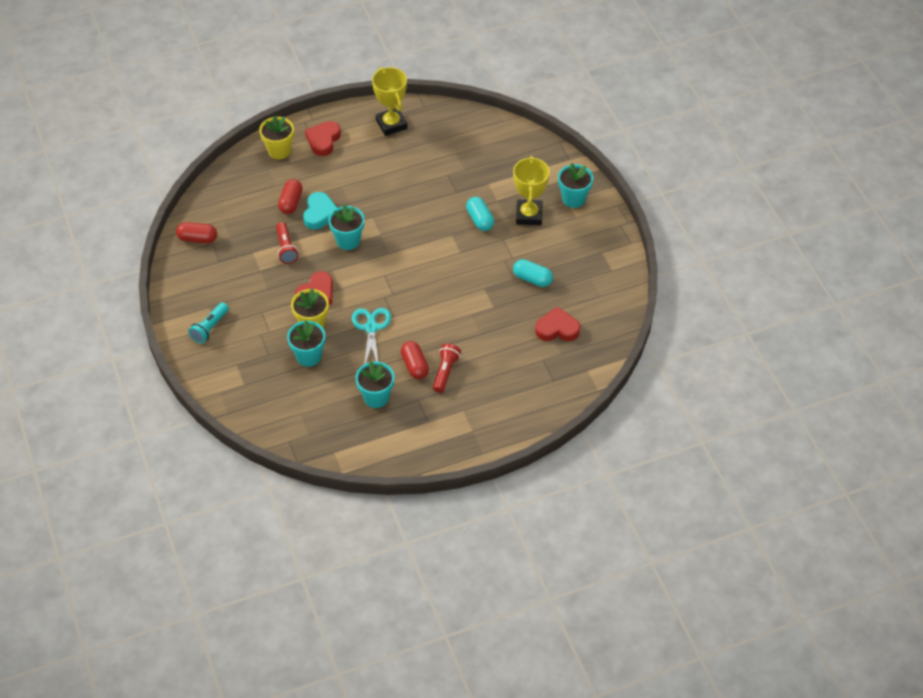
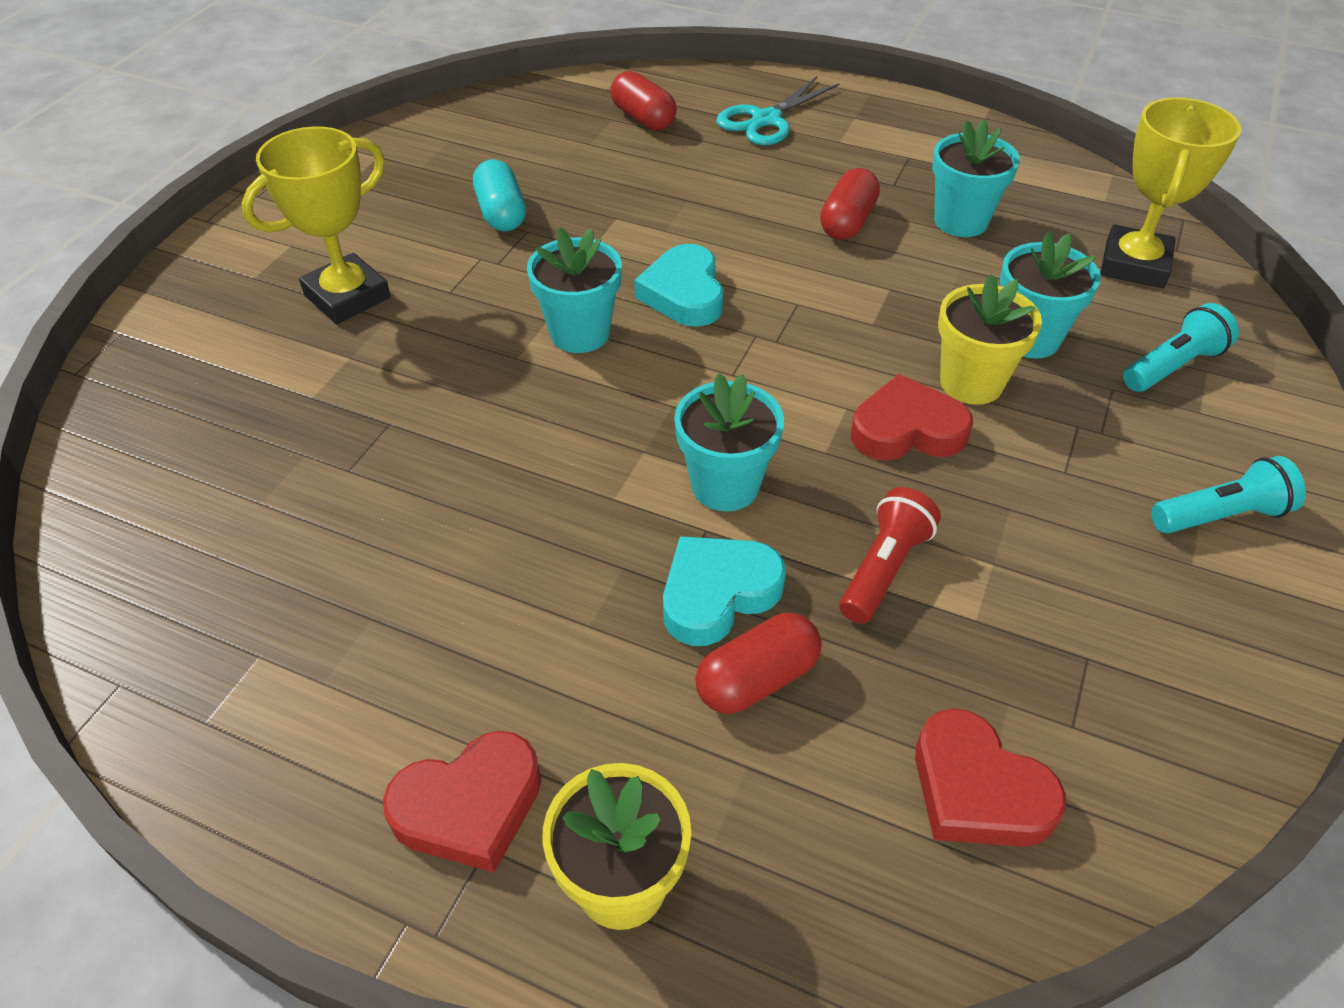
camera: 135 degrees left, 5 degrees down
red capsule [176,222,217,243] -> red capsule moved to [611,71,677,131]
turquoise scissors [352,308,391,364] -> turquoise scissors moved to [717,76,839,145]
yellow trophy [372,67,408,136] -> yellow trophy moved to [1100,98,1241,288]
red flashlight [433,344,461,393] -> none
turquoise capsule [466,197,494,231] -> none
red heart [535,307,580,341] -> red heart moved to [915,708,1066,847]
turquoise flower pot [558,163,593,208] -> turquoise flower pot moved to [527,228,622,353]
none -> turquoise heart [634,244,724,327]
none -> turquoise flashlight [1123,303,1239,392]

